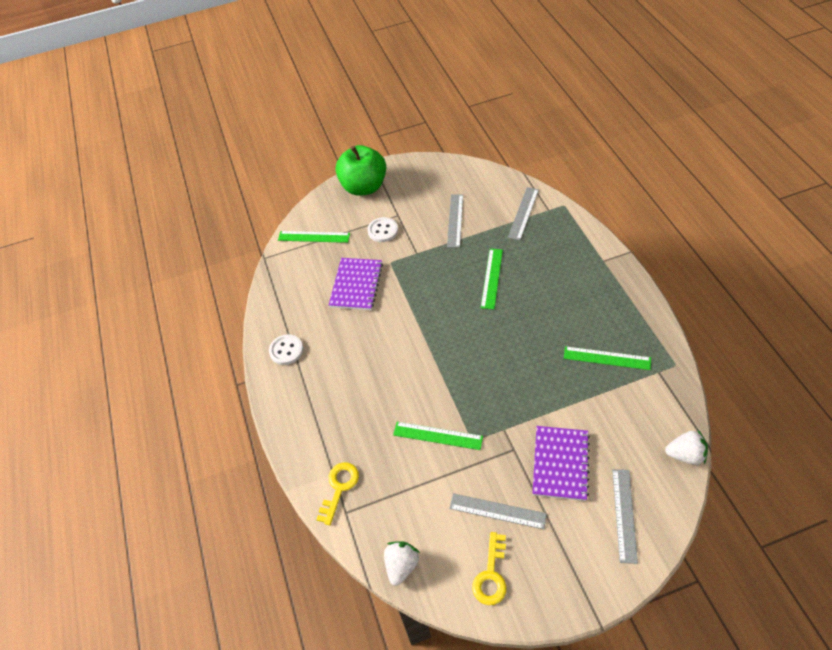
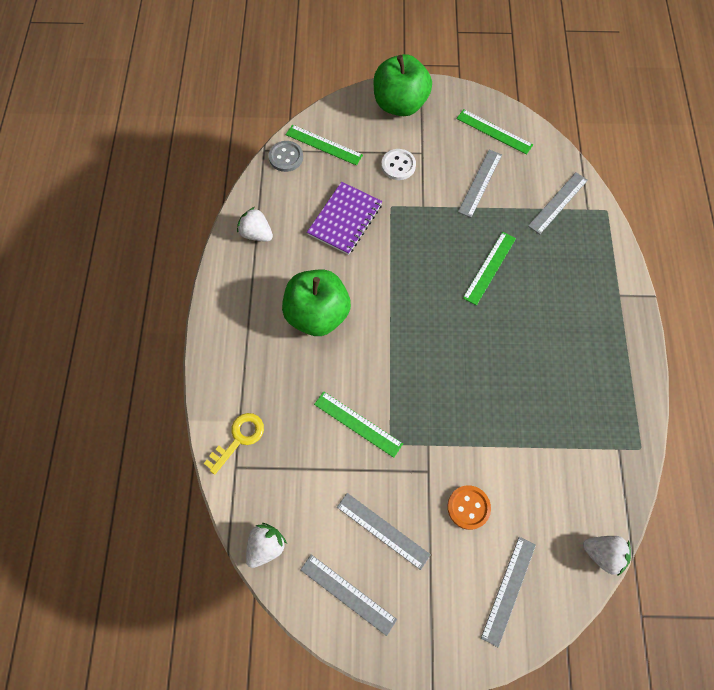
camera: 15 degrees right, 15 degrees up
white button [269,334,303,365] -> none
yellow key [472,532,507,605] -> grey ruler [300,554,397,636]
purple notebook [532,426,590,501] -> orange button [447,485,491,530]
green ruler [564,346,651,370] -> green ruler moved to [456,109,533,155]
none -> white strawberry [237,207,273,242]
none -> grey button [269,141,303,172]
none -> green apple [282,270,351,336]

